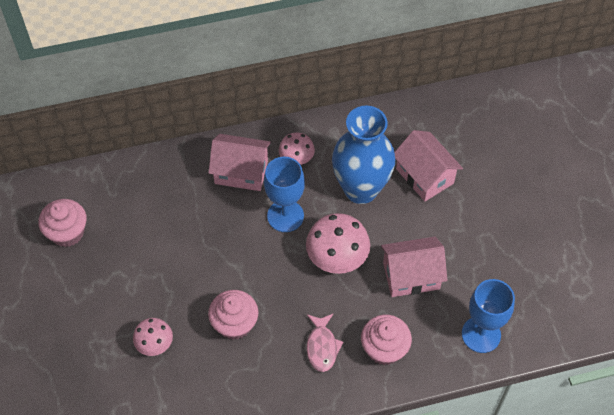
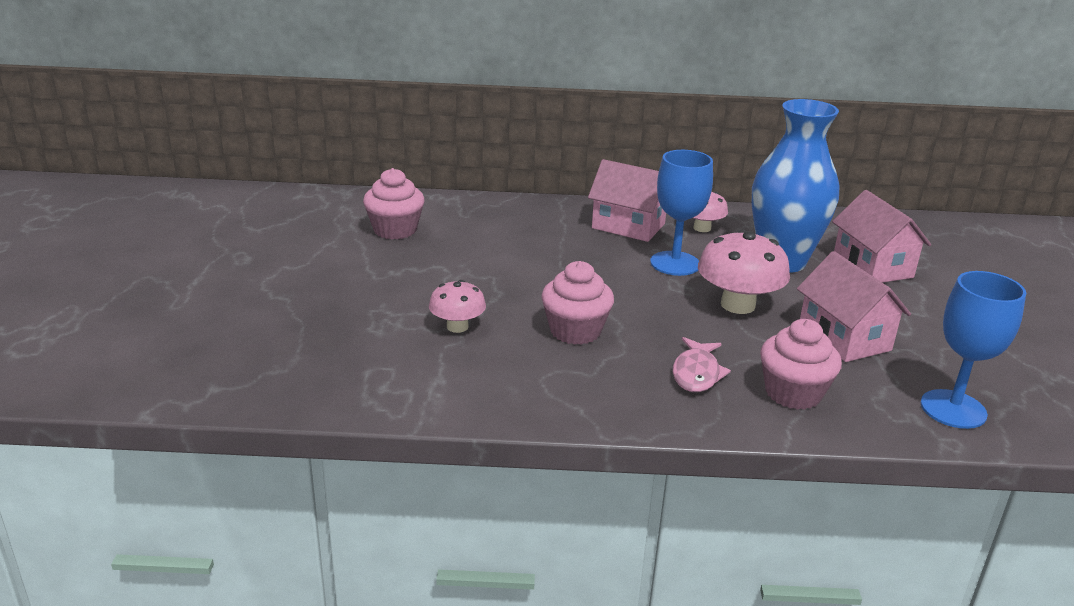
camera: 15 degrees right, 30 degrees down
pink house [381,237,447,297] -> pink house turned 60 degrees clockwise [797,251,911,362]

